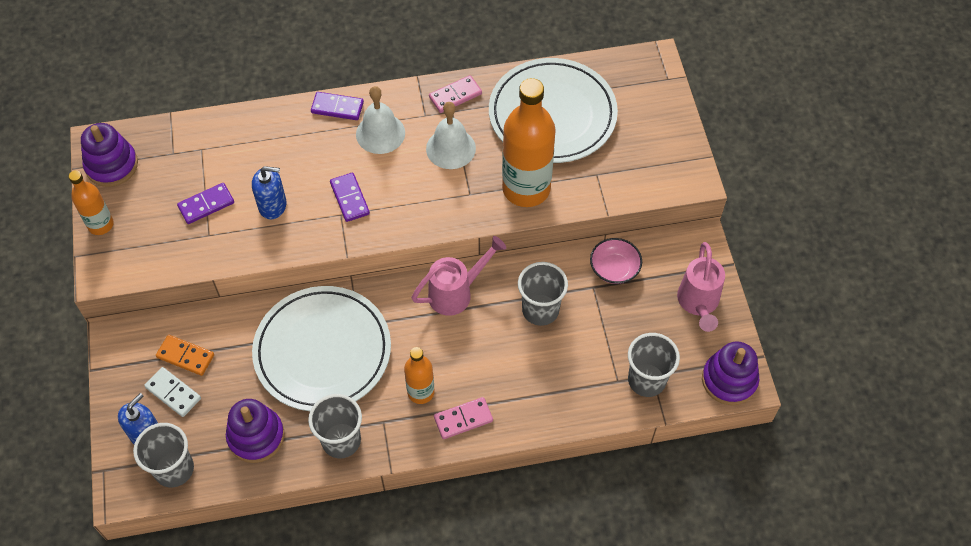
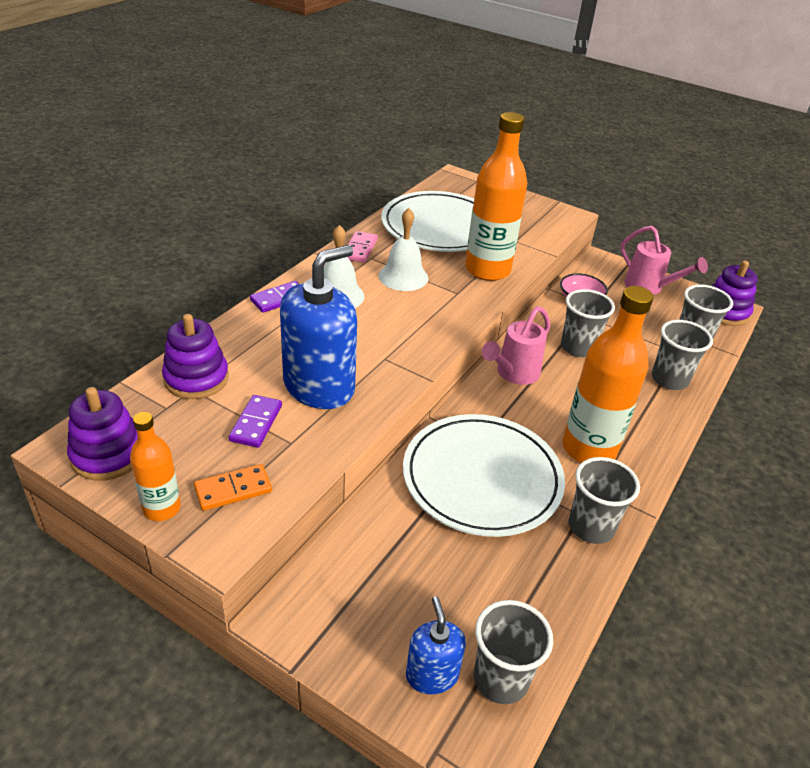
camera: 50 degrees left, 20 degrees down
white domino [144,367,201,417] -> none
orange domino [156,335,214,376] -> orange domino moved to [194,464,272,511]
purple stacking toy [226,399,285,463] -> purple stacking toy moved to [162,314,229,399]
blue soap dispenser [252,166,286,219] -> blue soap dispenser [280,245,357,409], size x1.91
purple domino [330,172,370,222] -> none
orange bottle [404,347,435,404] -> orange bottle [562,286,653,463], size x1.87
pink watering can [412,236,506,316] -> pink watering can turned 150 degrees counterclockwise [482,306,550,385]
pink domino [434,397,493,439] -> none
none -> grey cup [652,320,713,390]

